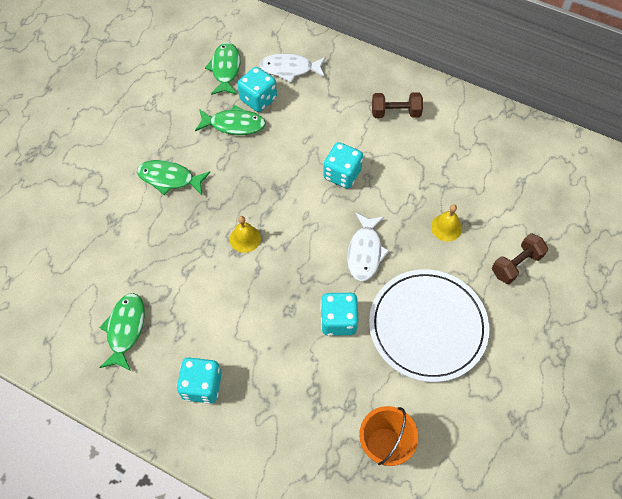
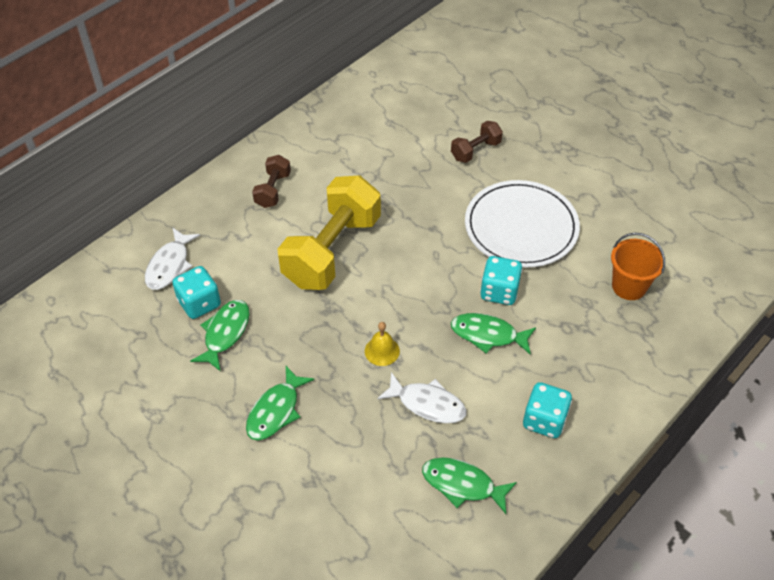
camera: 75 degrees left, 10 degrees down
green fish [205,42,240,95] -> green fish moved to [451,313,536,355]
turquoise dice [323,142,363,189] -> yellow dumbbell [278,175,381,290]
white fish [347,213,389,281] -> white fish moved to [377,372,467,423]
yellow bell [431,204,462,241] -> none
brown dumbbell [492,233,548,284] -> brown dumbbell turned 75 degrees clockwise [451,121,503,163]

